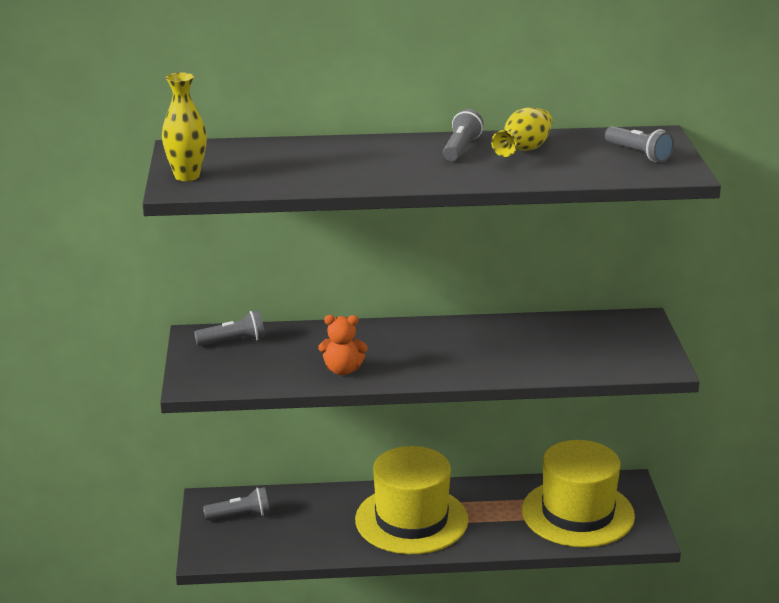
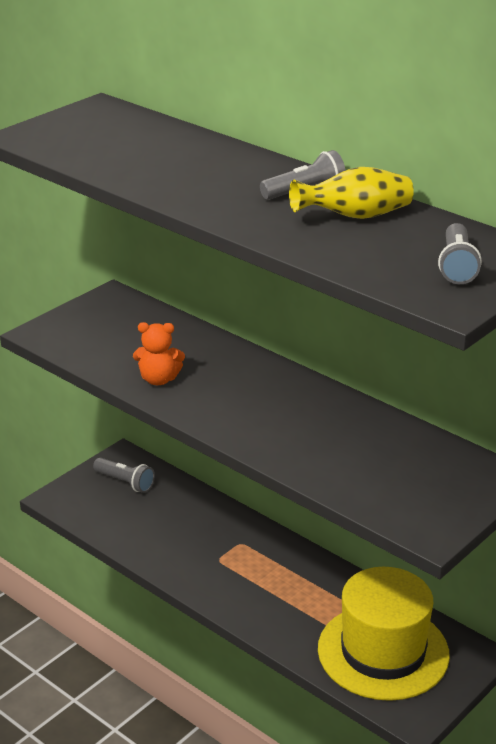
camera: 45 degrees right, 5 degrees up
yellow vase [162,72,207,181] -> none
grey flashlight [194,310,265,346] -> none
orange teddy bear [318,315,368,375] -> orange teddy bear turned 45 degrees counterclockwise [133,322,185,385]
yellow hat [355,446,468,554] -> none

